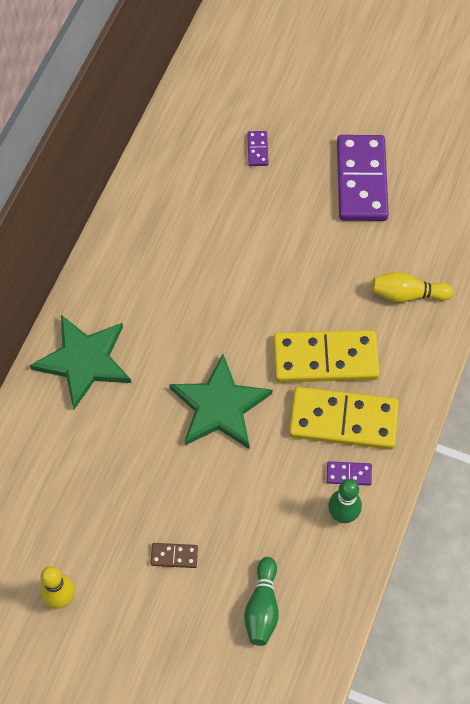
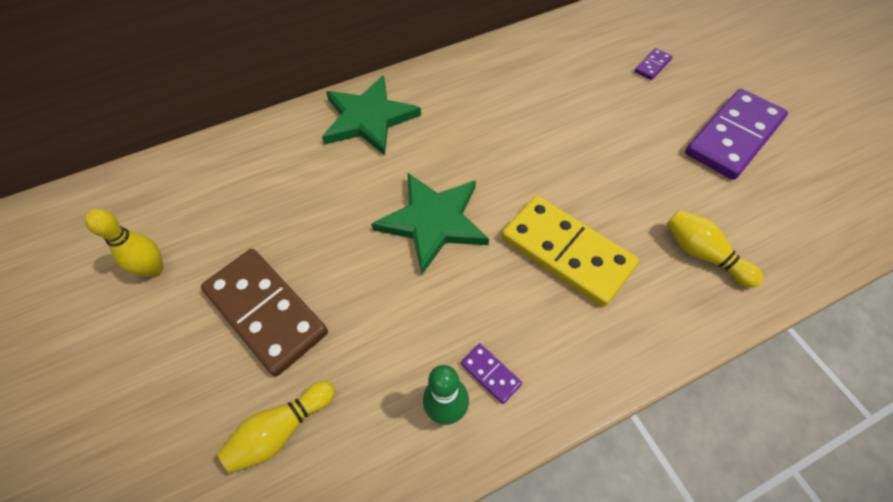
camera: 45 degrees right, 5 degrees down
brown domino [150,543,198,568] -> brown domino [201,249,328,376], size x2.40
green bowling pin [244,557,279,646] -> yellow bowling pin [217,381,335,473]
yellow domino [289,387,399,450] -> none

